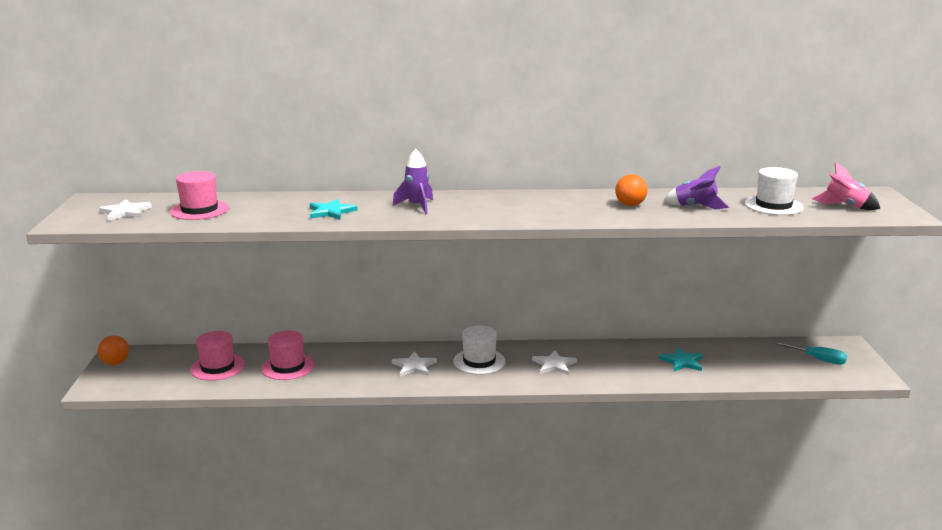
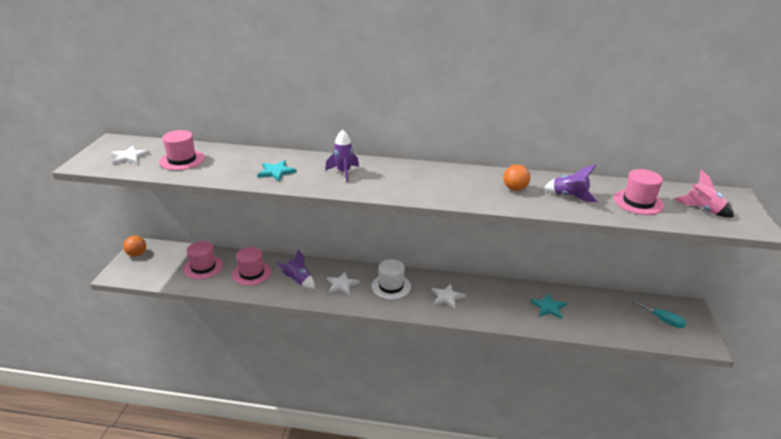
camera: 10 degrees right, 10 degrees up
white hat [745,167,804,215] -> pink hat [614,169,664,215]
none -> purple rocket [276,249,315,289]

